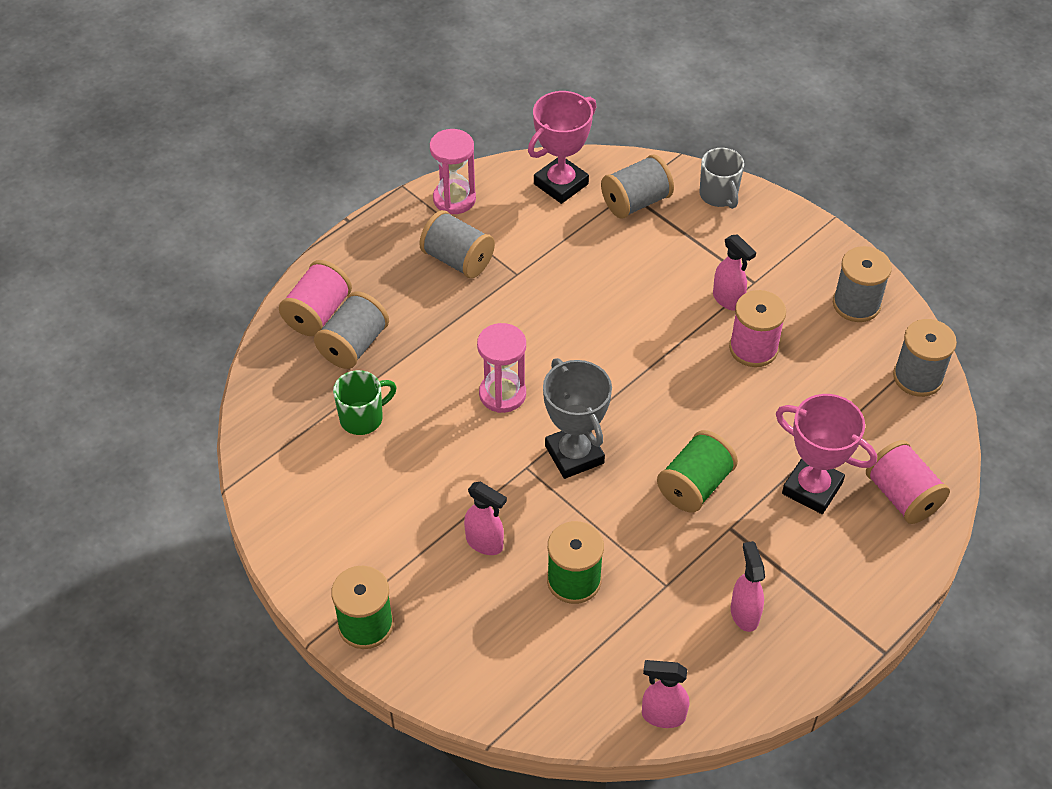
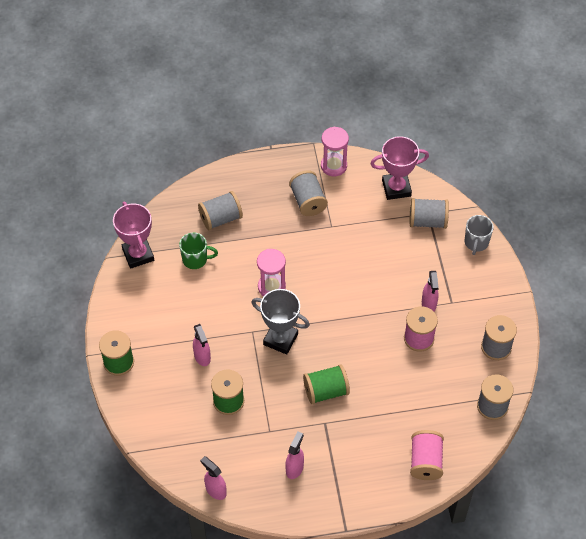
camera: 35 degrees right, 5 degrees up
pink spool [279,260,352,336] -> none
grey trophy [543,358,612,479] -> grey trophy turned 75 degrees counterclockwise [251,289,310,355]
pink trophy [776,394,877,514] -> pink trophy moved to [113,202,154,269]

